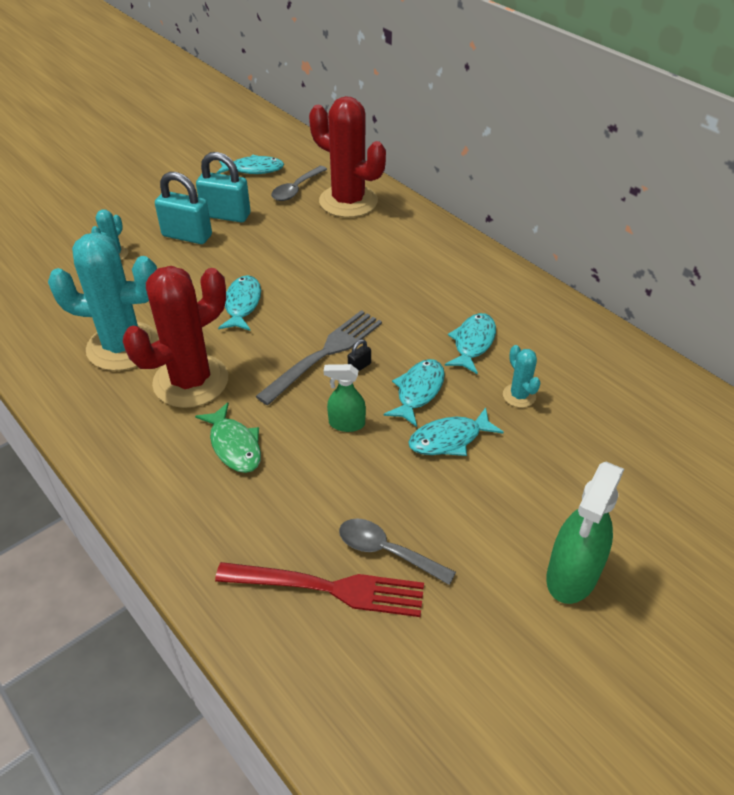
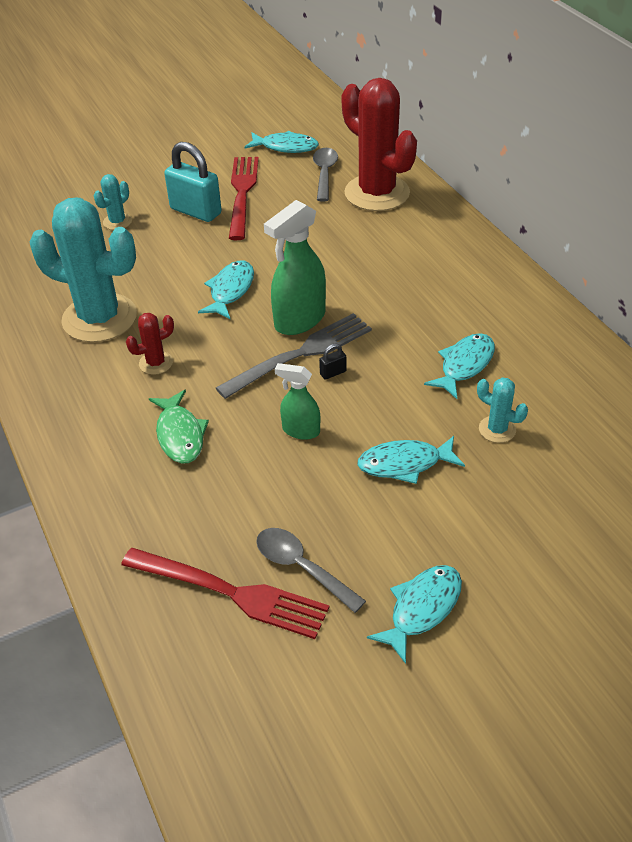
camera: 15 degrees right, 0 degrees up
red cactus [123,266,228,408] -> red cactus [126,313,174,375], size x0.44
turquoise padlock [196,152,250,222] -> red fork [229,157,259,240]
grey spoon [271,166,327,201] -> grey spoon turned 135 degrees clockwise [313,148,338,202]
turquoise fish [384,359,445,427] -> turquoise fish moved to [367,565,462,664]
turquoise cactus [503,345,540,408] -> turquoise cactus turned 45 degrees counterclockwise [477,377,528,443]
green spray bottle [546,462,624,604] -> green spray bottle moved to [264,200,326,335]

